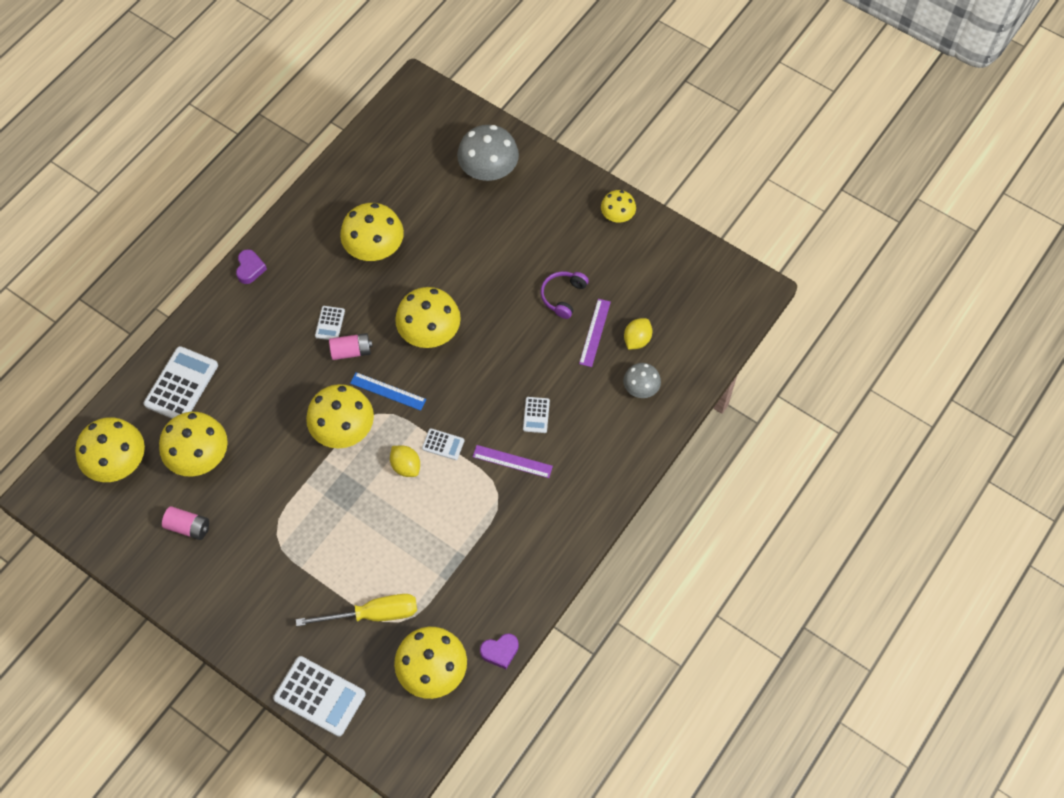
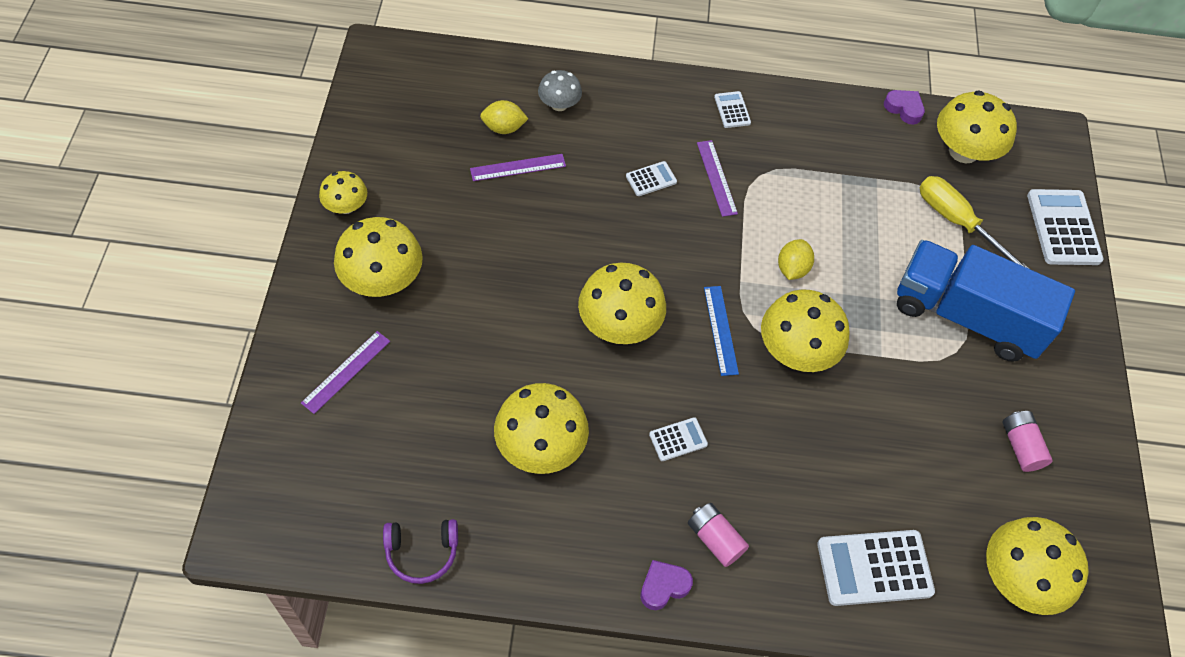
camera: 125 degrees left, 5 degrees down
yellow mushroom [159,412,228,476] -> yellow mushroom moved to [334,217,423,297]
pink battery [329,333,373,360] -> pink battery moved to [688,503,749,567]
white calculator [422,428,464,460] -> white calculator moved to [714,91,751,128]
grey mushroom [457,125,519,181] -> purple ruler [301,331,390,414]
purple headphones [541,271,589,319] -> purple headphones moved to [383,519,458,584]
none -> blue truck [897,240,1075,362]

